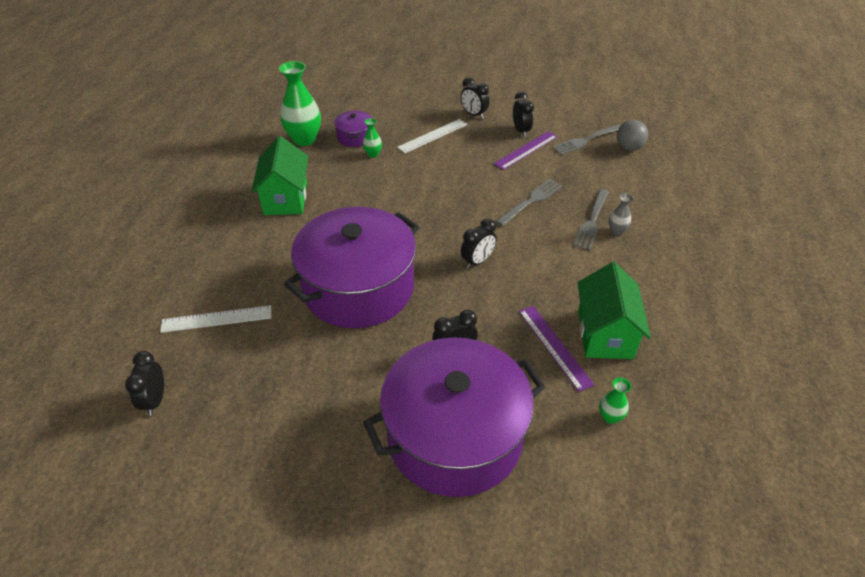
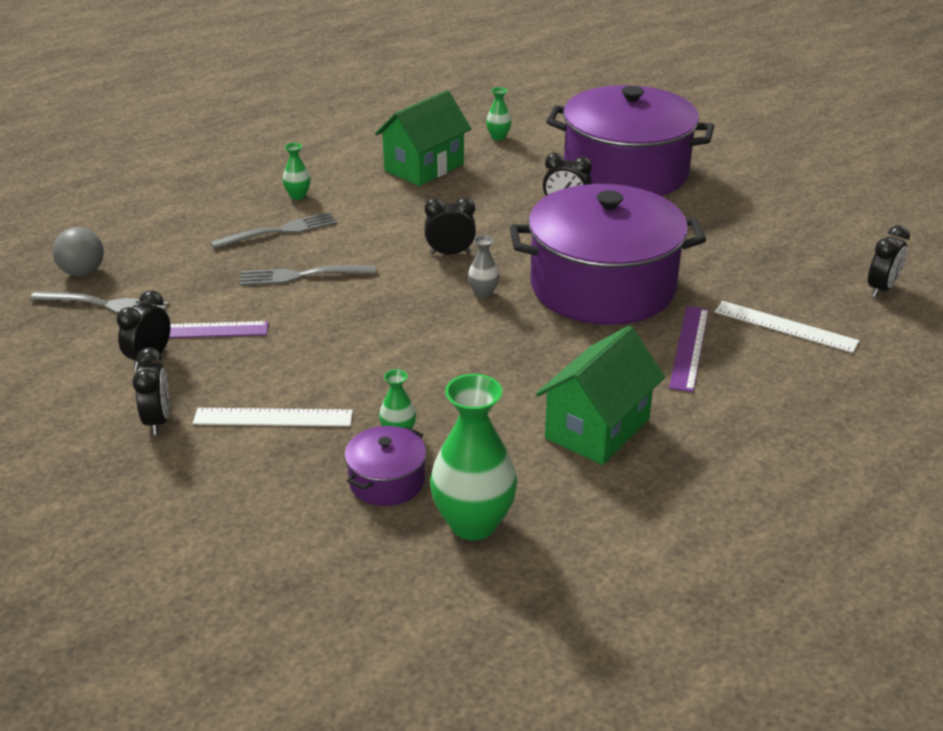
camera: 140 degrees left, 10 degrees down
purple ruler [519,306,594,392] -> purple ruler moved to [669,306,709,392]
grey vase [609,193,633,235] -> grey vase moved to [468,235,499,298]
none -> green vase [283,143,310,200]

